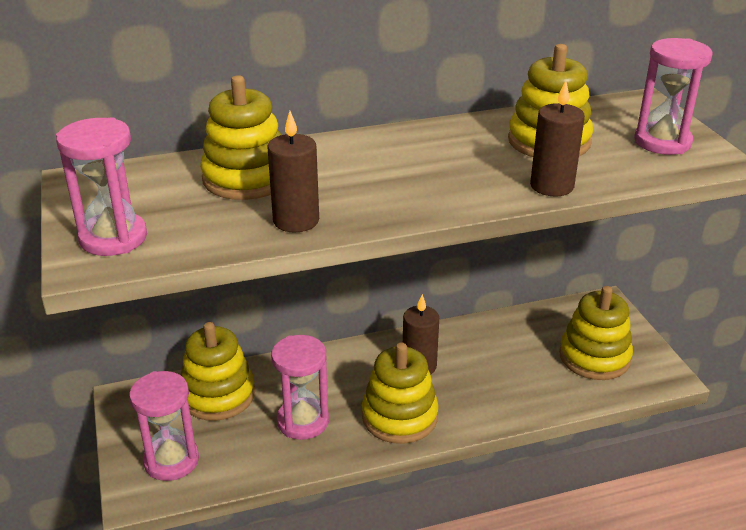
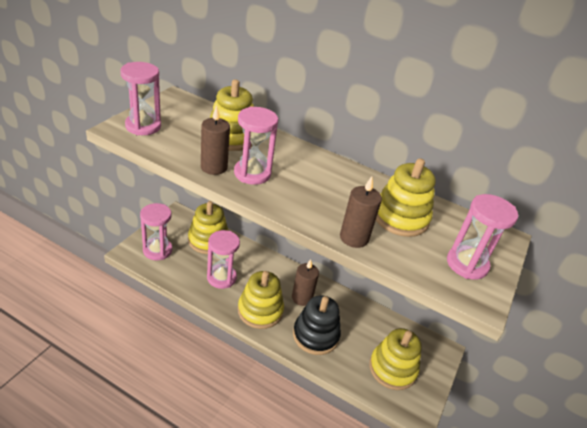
camera: 40 degrees right, 5 degrees up
none -> pink hourglass [234,106,278,185]
none -> black stacking toy [293,295,341,355]

